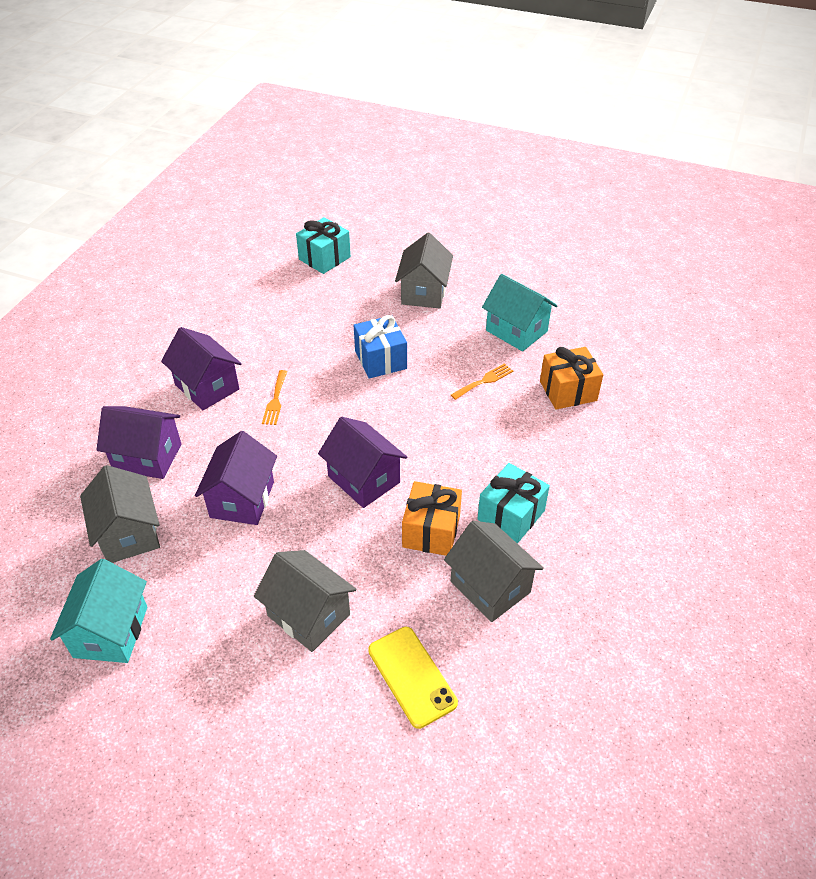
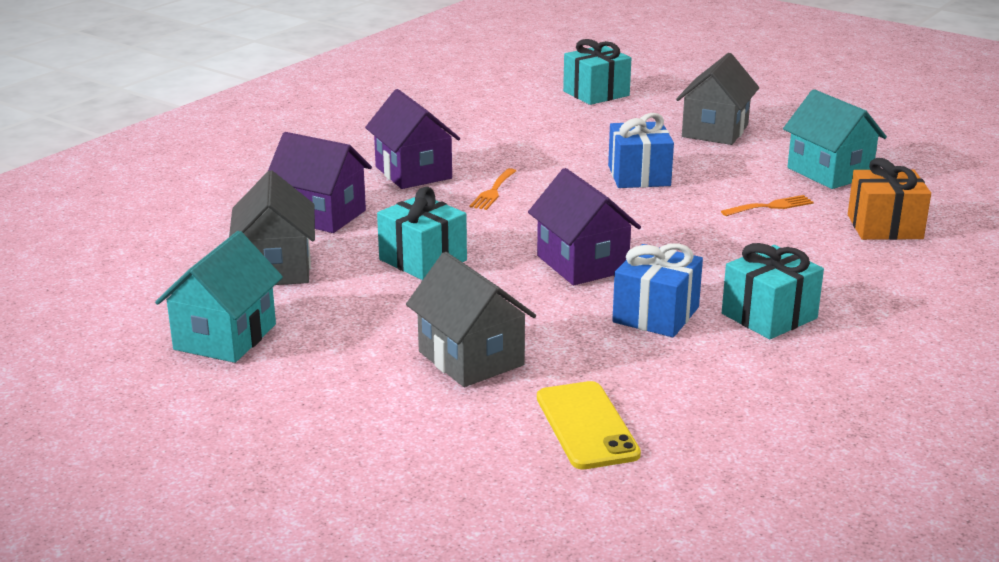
camera: 15 degrees right, 20 degrees down
purple house [195,431,277,525] -> turquoise gift [377,187,467,280]
orange gift [402,481,462,556] -> blue gift [612,243,703,337]
grey house [444,521,544,622] -> none

